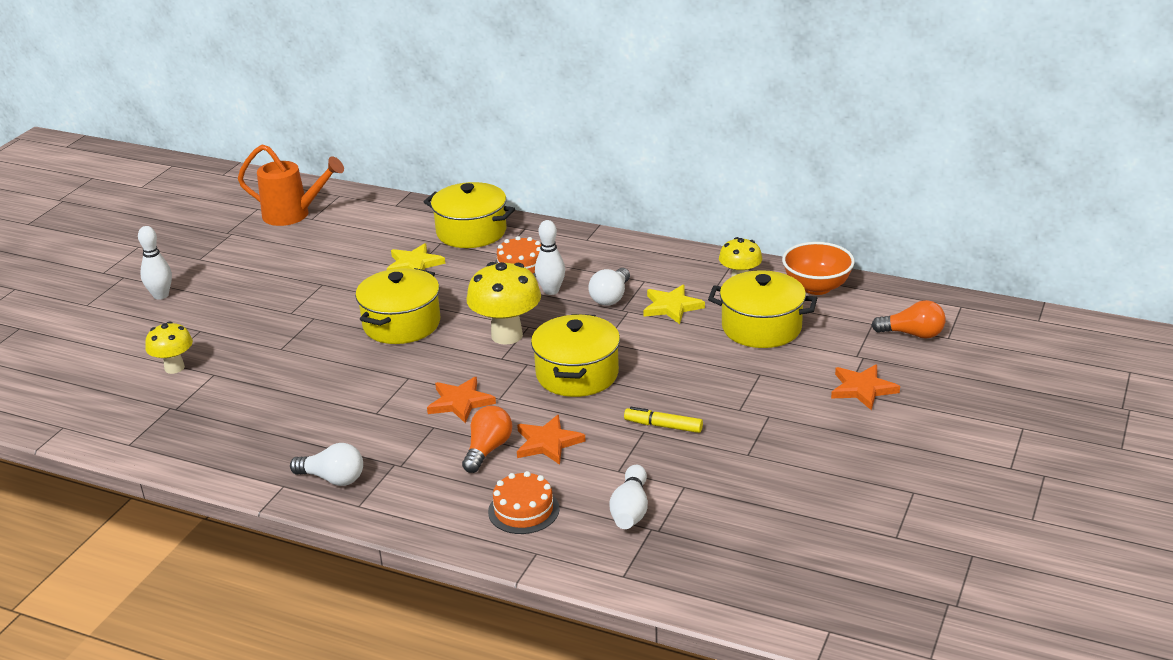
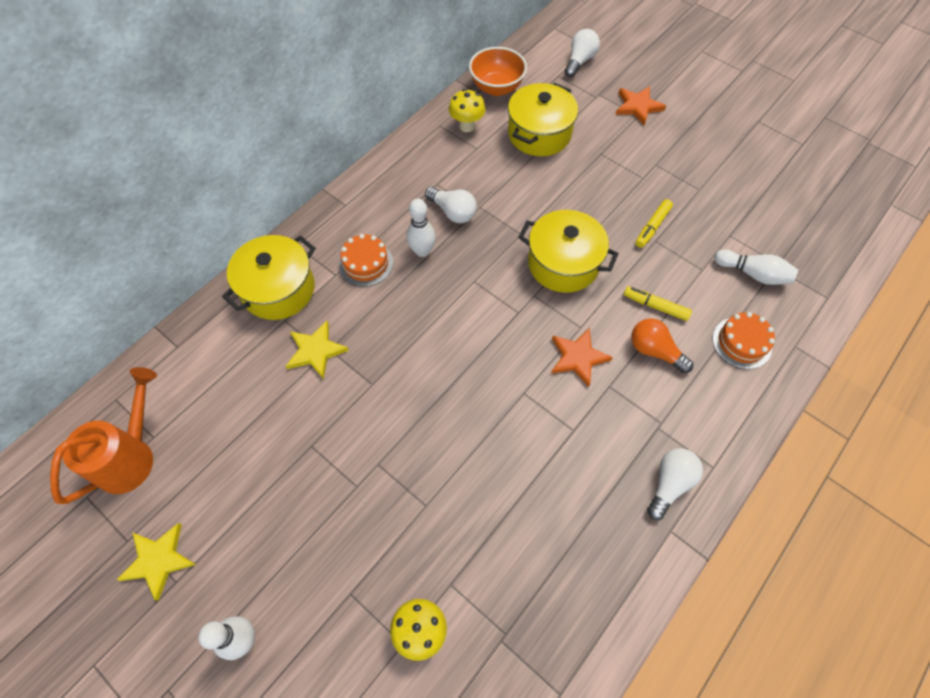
camera: 75 degrees left, 30 degrees up
yellow pot [355,268,440,344] -> none
yellow mushroom [467,262,541,345] -> none
orange star [517,415,585,465] -> yellow marker [624,286,692,321]
yellow star [643,285,705,324] -> yellow star moved to [117,523,196,601]
orange light bulb [871,300,945,339] -> white light bulb [565,29,600,77]

